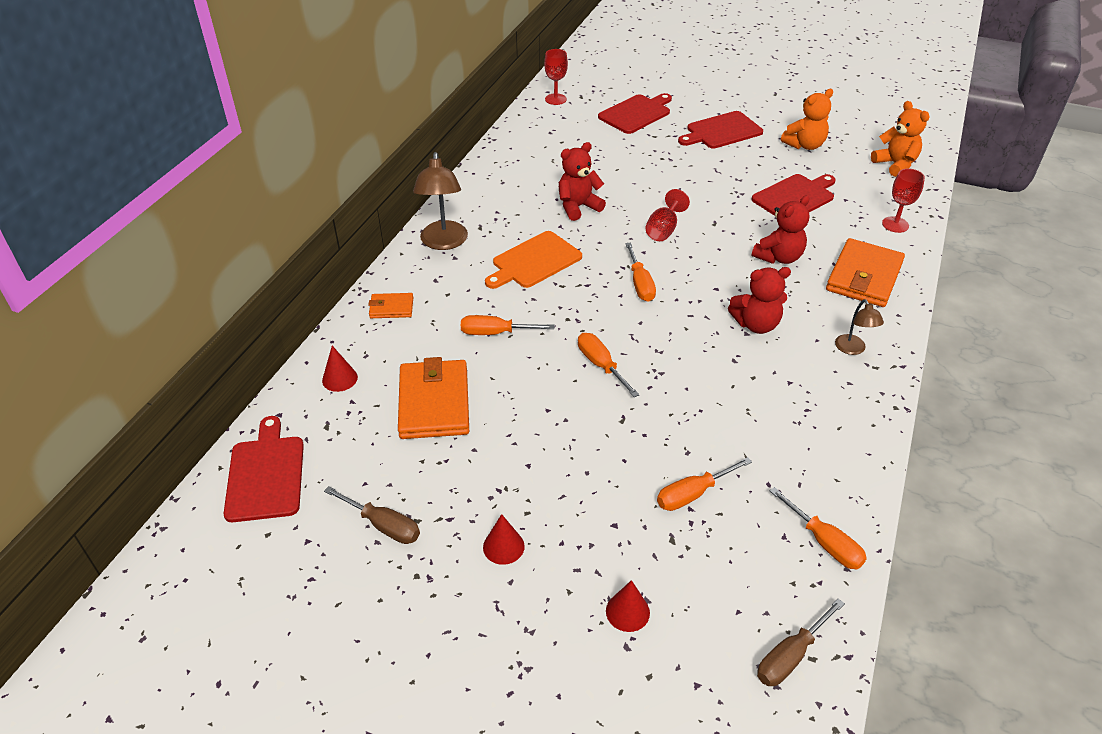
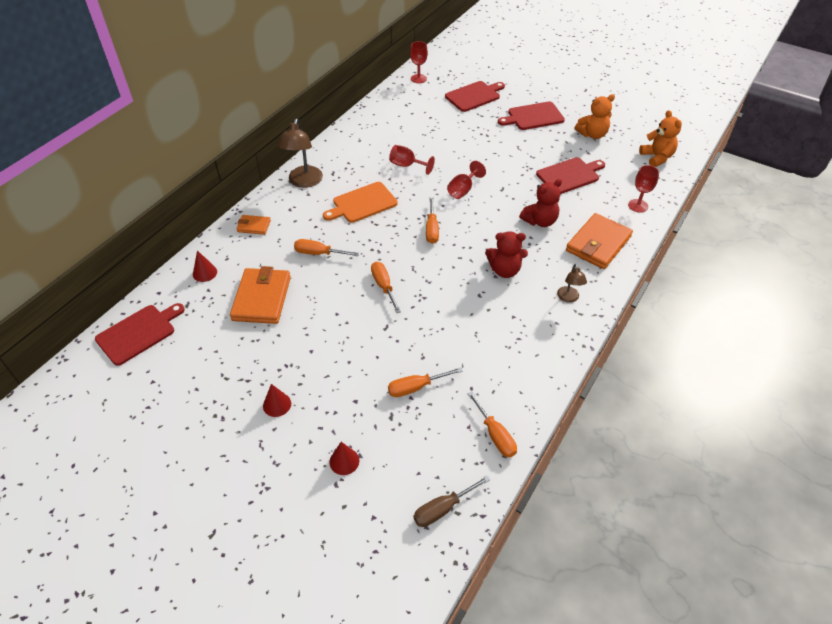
camera: 10 degrees right, 5 degrees up
red cutting board [224,416,304,522] -> red cutting board turned 45 degrees clockwise [95,303,185,366]
brown screwdriver [324,486,420,544] -> none
red teddy bear [559,142,606,221] -> red goblet [389,145,435,175]

